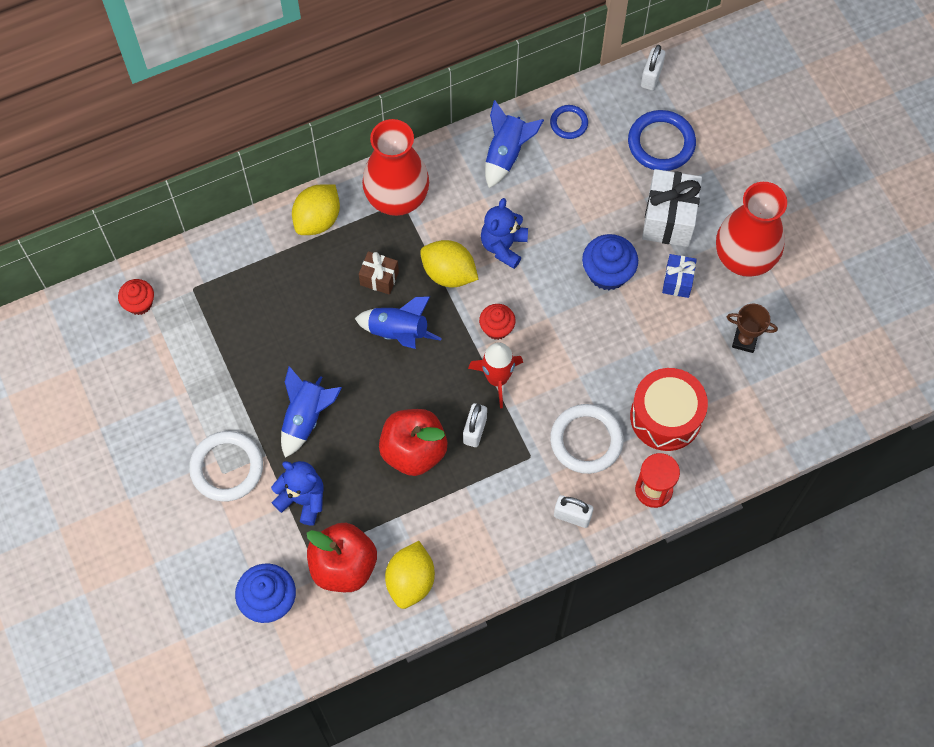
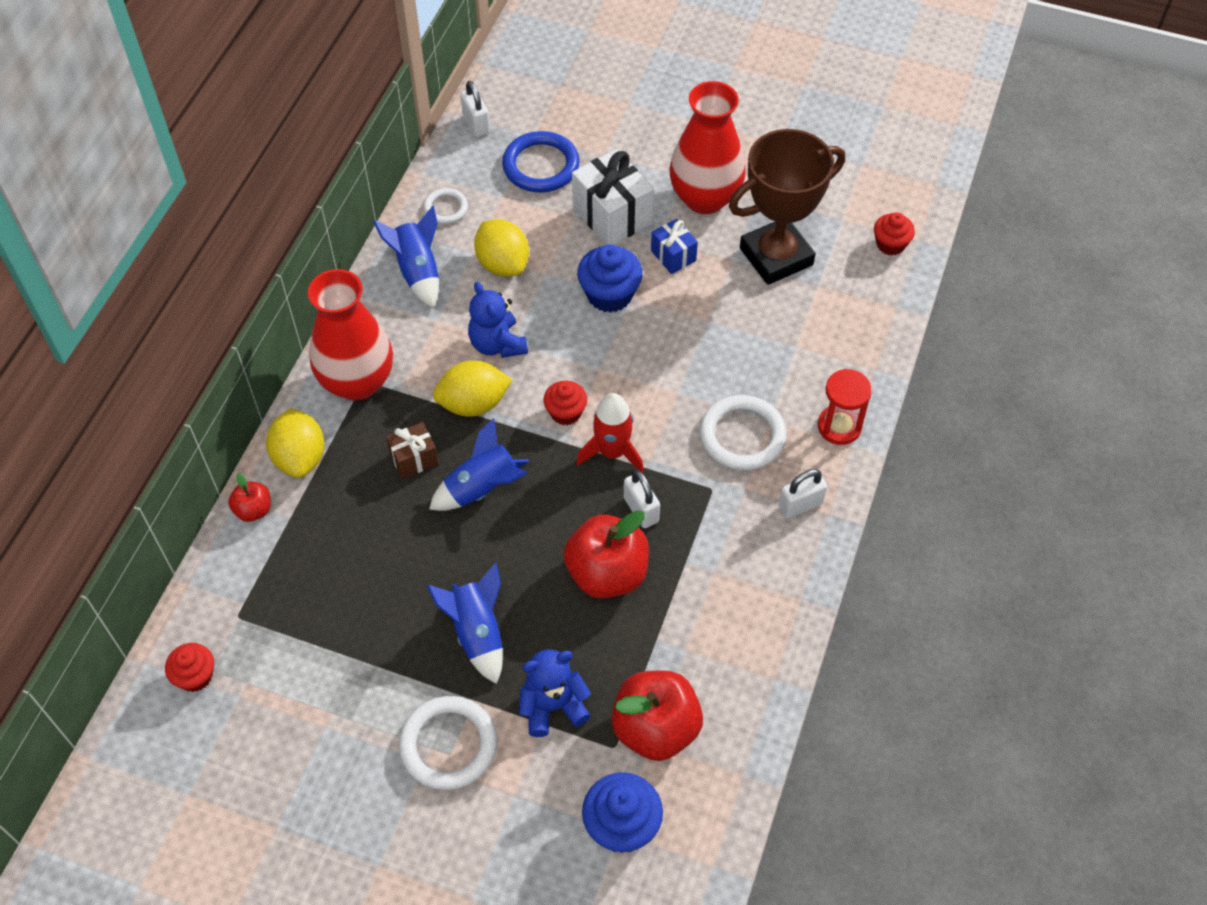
camera: 45 degrees left, 10 degrees down
yellow lemon [385,541,435,609] -> yellow lemon moved to [474,219,529,277]
blue ring [550,105,588,139] -> white ring [424,188,468,224]
red drum [630,368,708,451] -> none
brown trophy [727,304,778,353] -> brown trophy [729,129,845,285], size x2.22
none -> red apple [228,473,271,522]
none -> red cupcake [874,212,915,256]

